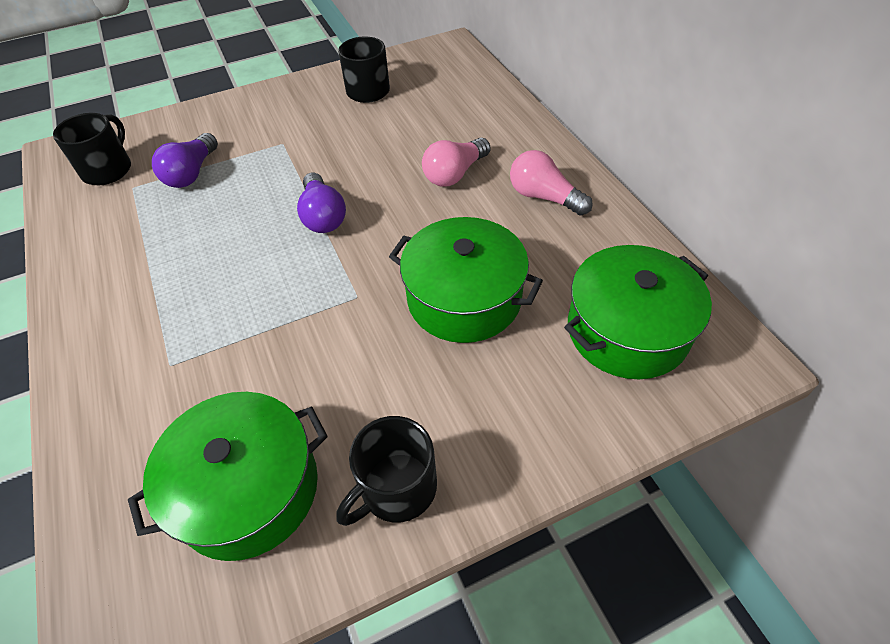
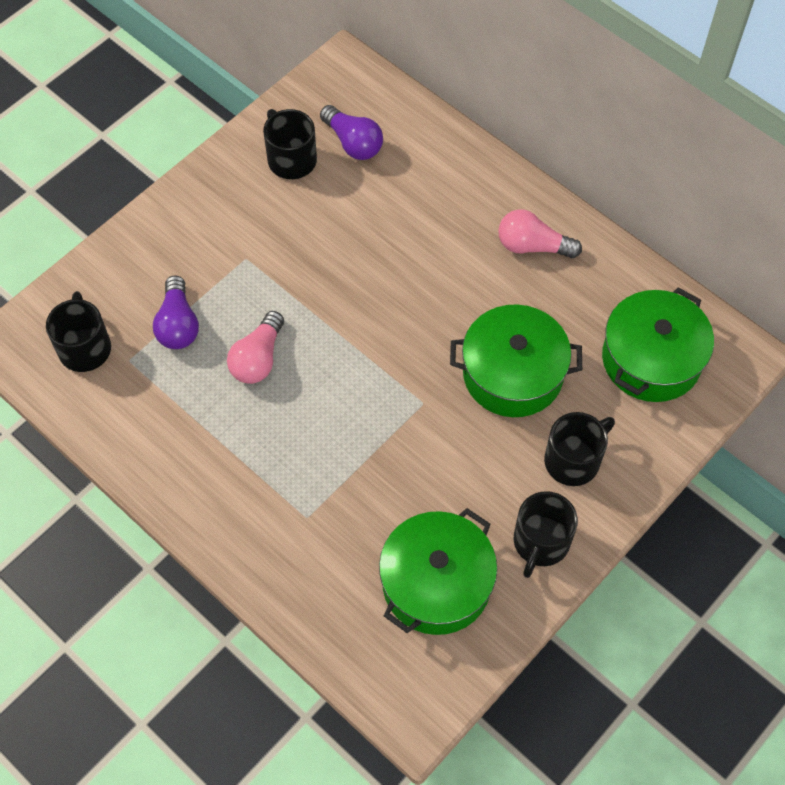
camera: 25 degrees left, 10 degrees up
purple light bulb [297,172,346,233] -> purple light bulb moved to [320,105,383,160]
pink light bulb [422,138,490,187] -> pink light bulb moved to [227,311,284,384]
none -> black mug [544,412,615,486]

